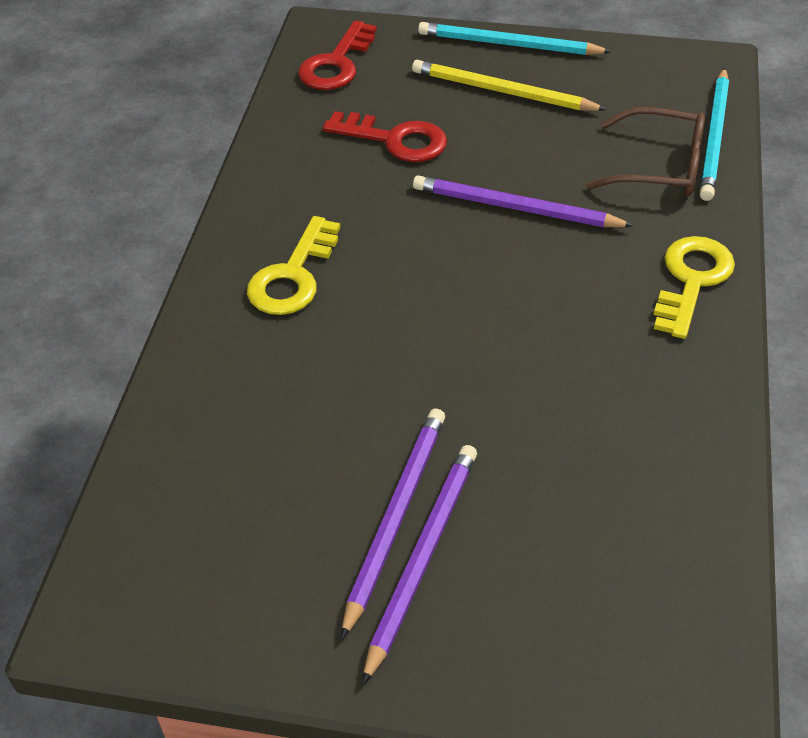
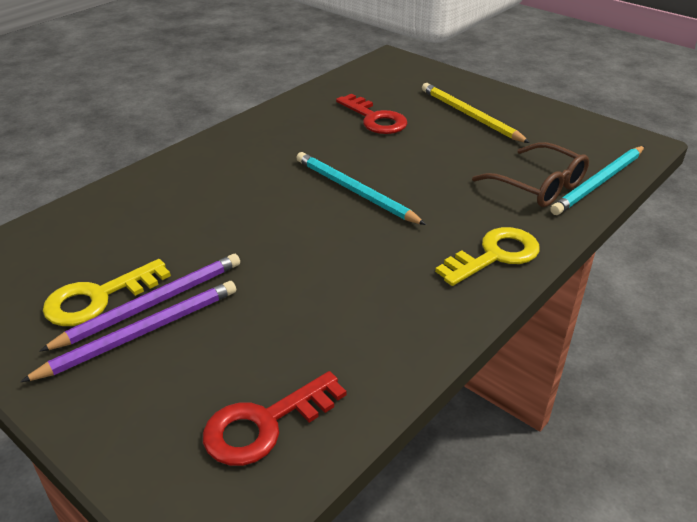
camera: 30 degrees right, 10 degrees down
yellow key [247,216,340,315] -> yellow key moved to [43,259,171,326]
red key [298,20,377,90] -> red key moved to [203,371,347,466]
purple pencil [413,175,634,227] -> none
turquoise pencil [418,22,612,55] -> turquoise pencil moved to [297,152,426,225]

